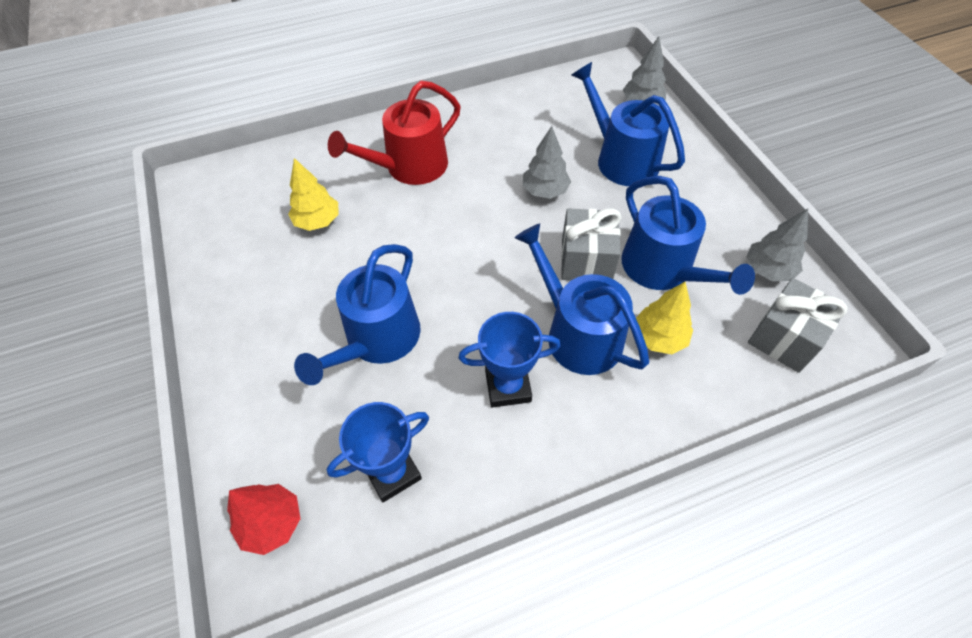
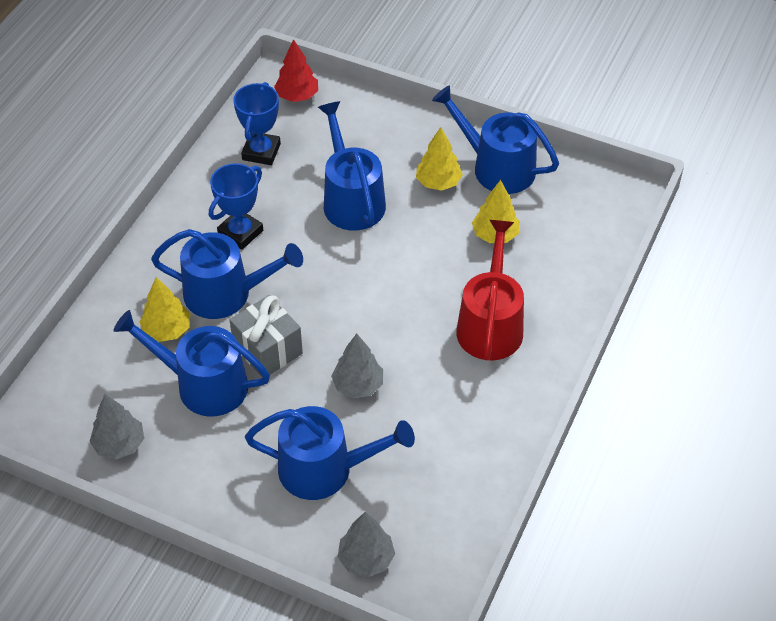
camera: 135 degrees right, 5 degrees down
grey gift [748,278,847,373] -> none
none -> yellow tree [416,127,463,191]
none -> blue watering can [432,85,559,194]

